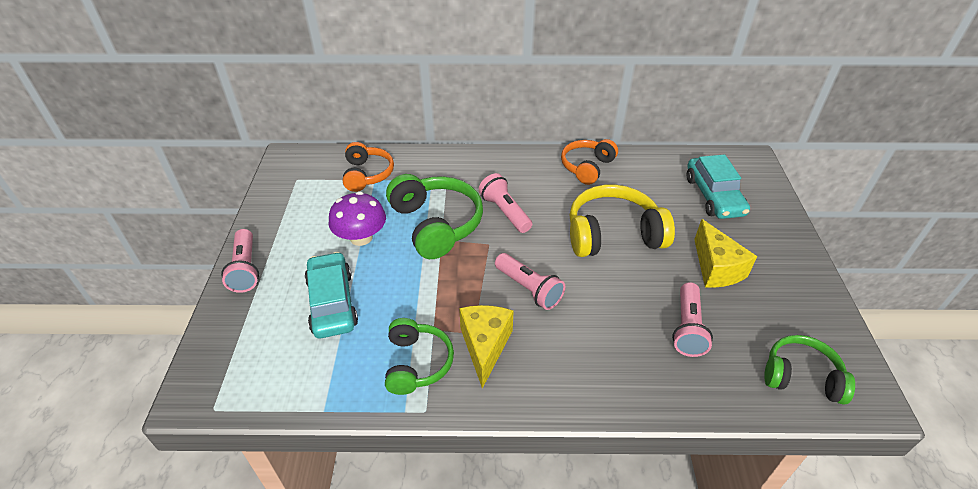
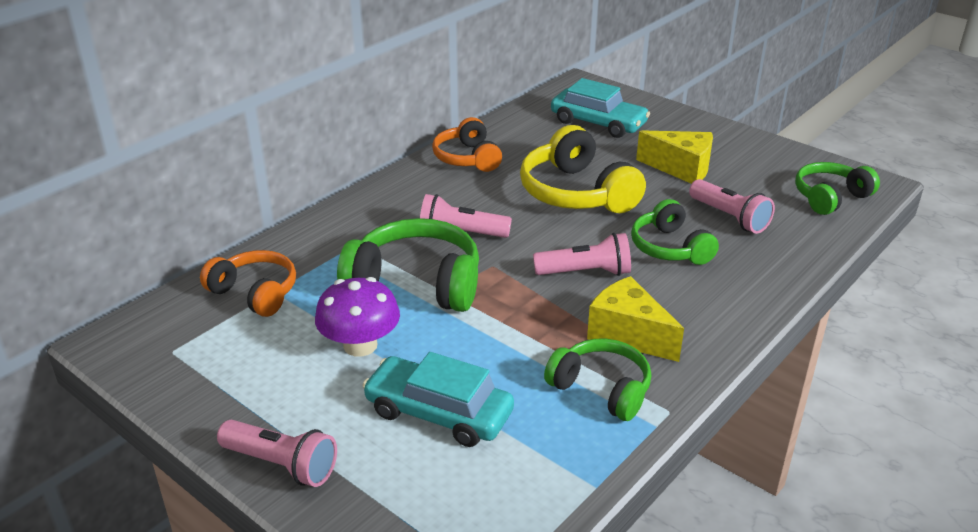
camera: 50 degrees left, 10 degrees down
yellow headphones [570,185,675,257] -> yellow headphones turned 60 degrees counterclockwise [520,125,646,213]
none -> green headphones [631,199,719,265]

